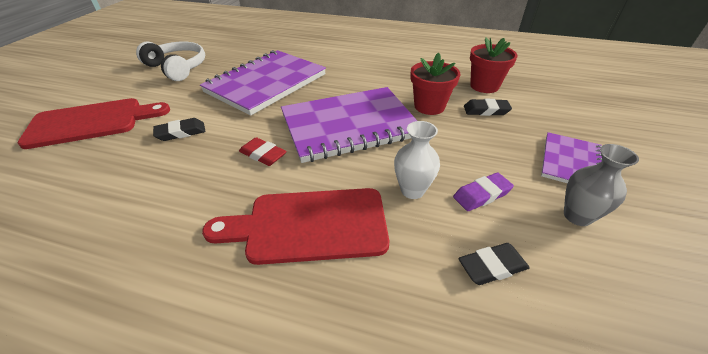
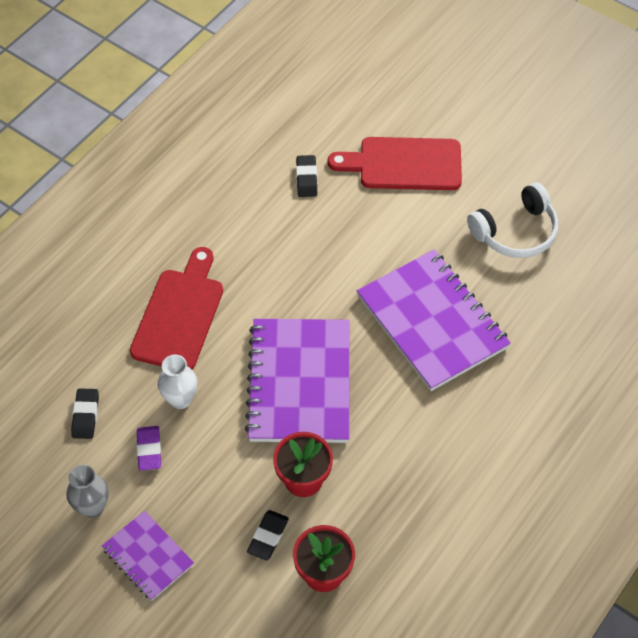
camera: 110 degrees right, 15 degrees up
red cutting board [18,98,170,149] -> red cutting board turned 90 degrees clockwise [328,137,462,190]
black eraser [153,118,205,141] -> black eraser moved to [296,155,317,197]
red eraser [239,137,287,166] -> none

